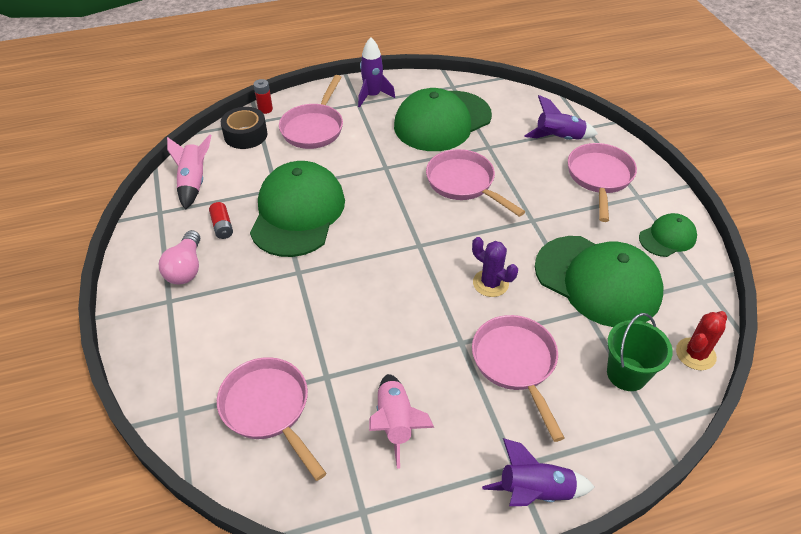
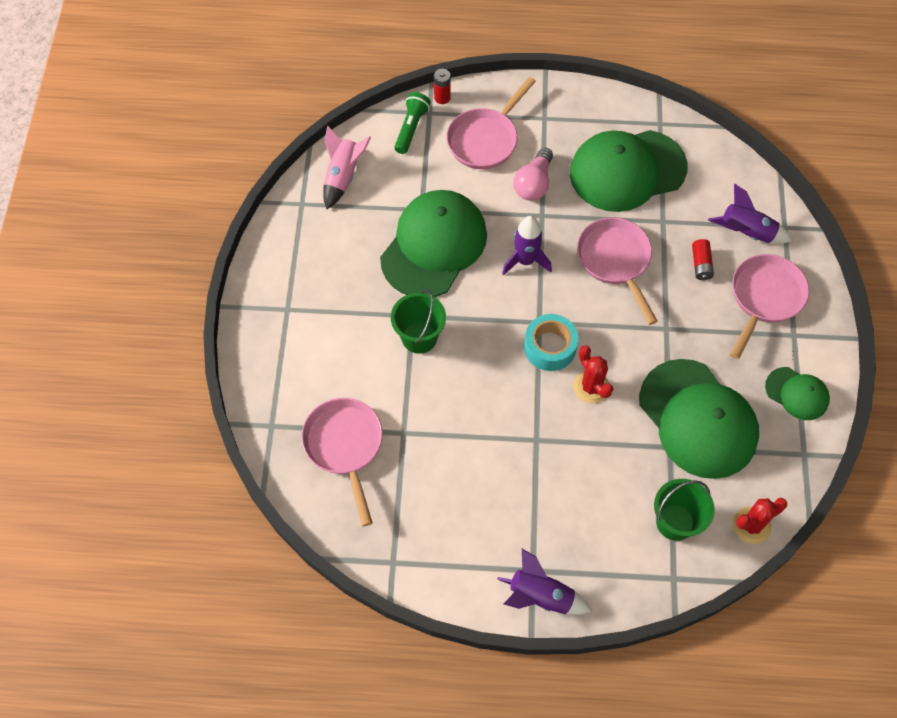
camera: 20 degrees right, 15 degrees up
pink light bulb [159,230,200,285] -> pink light bulb moved to [513,148,553,201]
red battery [209,202,233,239] -> red battery moved to [692,239,714,280]
black tape [221,107,268,149] -> green flashlight [394,92,431,154]
purple rocket [358,37,395,108] -> purple rocket moved to [502,216,552,275]
pink rocket [369,374,434,469] -> none
purple cactus [472,237,518,297] -> red cactus [573,345,613,404]
pink pan [472,315,565,442] -> none
green cap [639,213,697,257] -> green cap turned 45 degrees clockwise [765,367,830,420]
none -> green bucket [391,289,446,354]
none -> turquoise tape [524,314,578,371]

